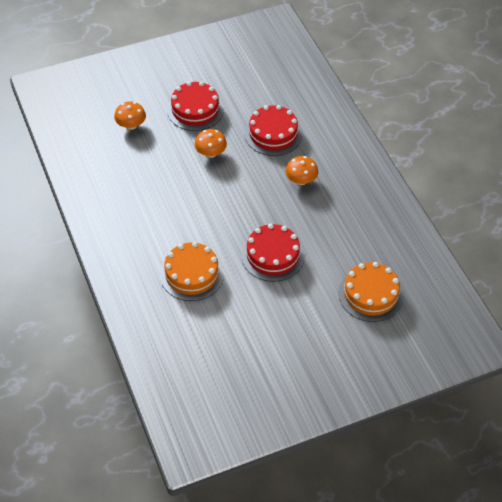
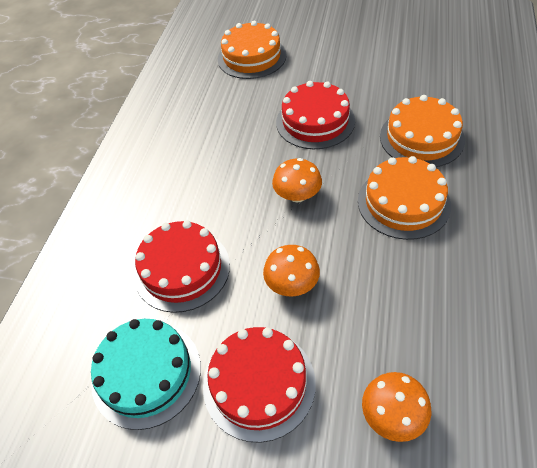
camera: 140 degrees left, 0 degrees up
orange mushroom [285,156,318,185] -> orange mushroom moved to [272,158,322,203]
none -> turquoise cake [91,319,201,430]
none -> orange cake [358,156,451,240]

